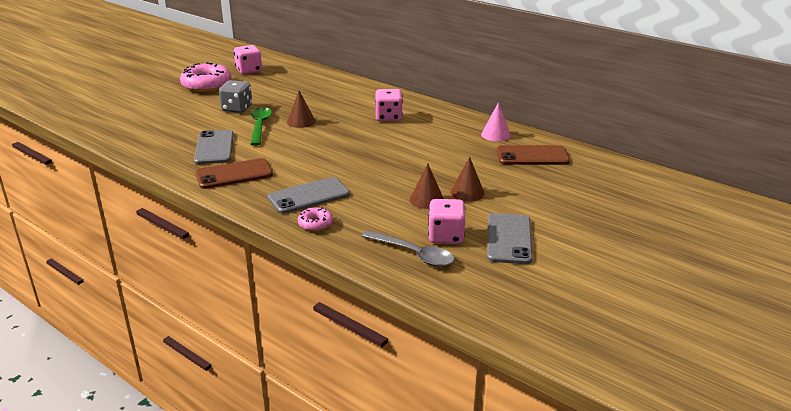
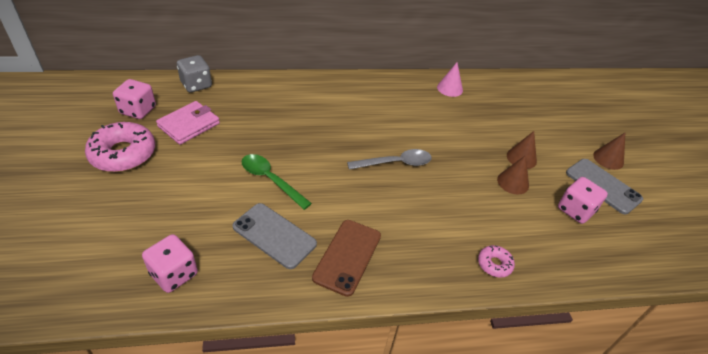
camera: 50 degrees left, 15 degrees up
grey dice [219,80,252,113] -> grey dice moved to [177,55,212,93]
grey phone [268,177,350,214] -> none
brown cone [287,91,315,128] -> brown cone moved to [593,133,625,170]
grey spoon [362,230,454,267] -> grey spoon moved to [347,149,432,170]
pink dice [375,89,403,121] -> pink dice moved to [142,234,198,293]
brown phone [497,145,570,165] -> none
none -> pink wallet [156,101,220,145]

